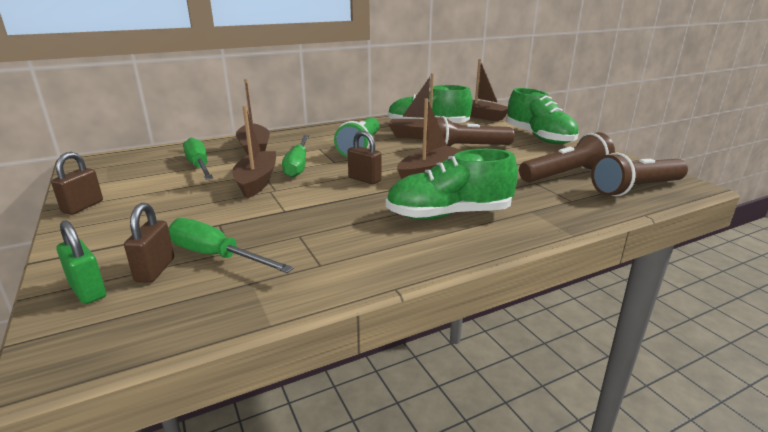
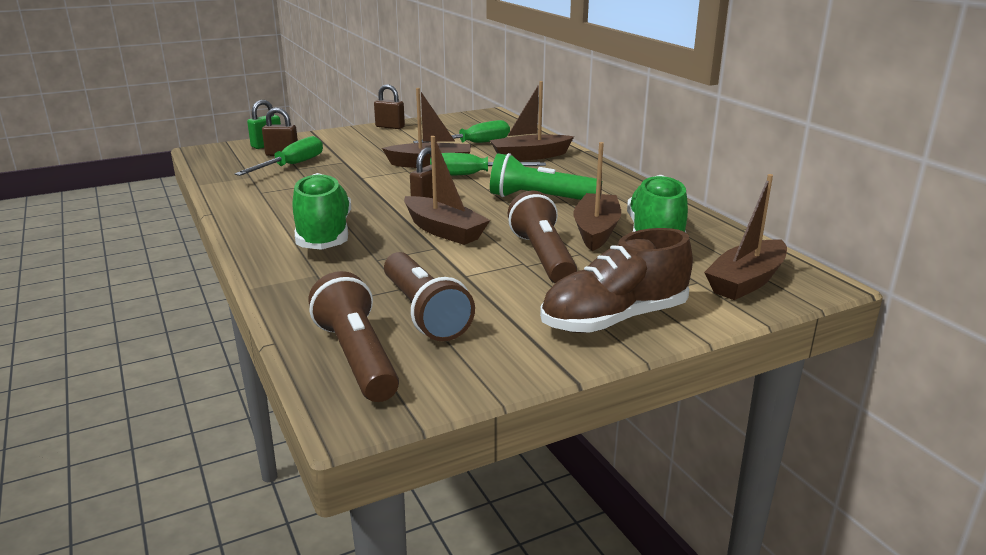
camera: 90 degrees right, 0 degrees up
green shoe [506,88,579,144] -> brown shoe [540,228,693,333]

